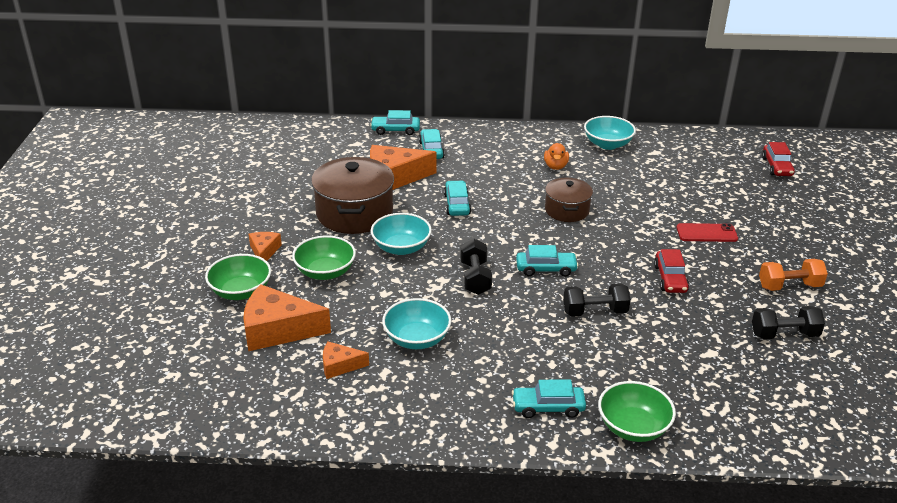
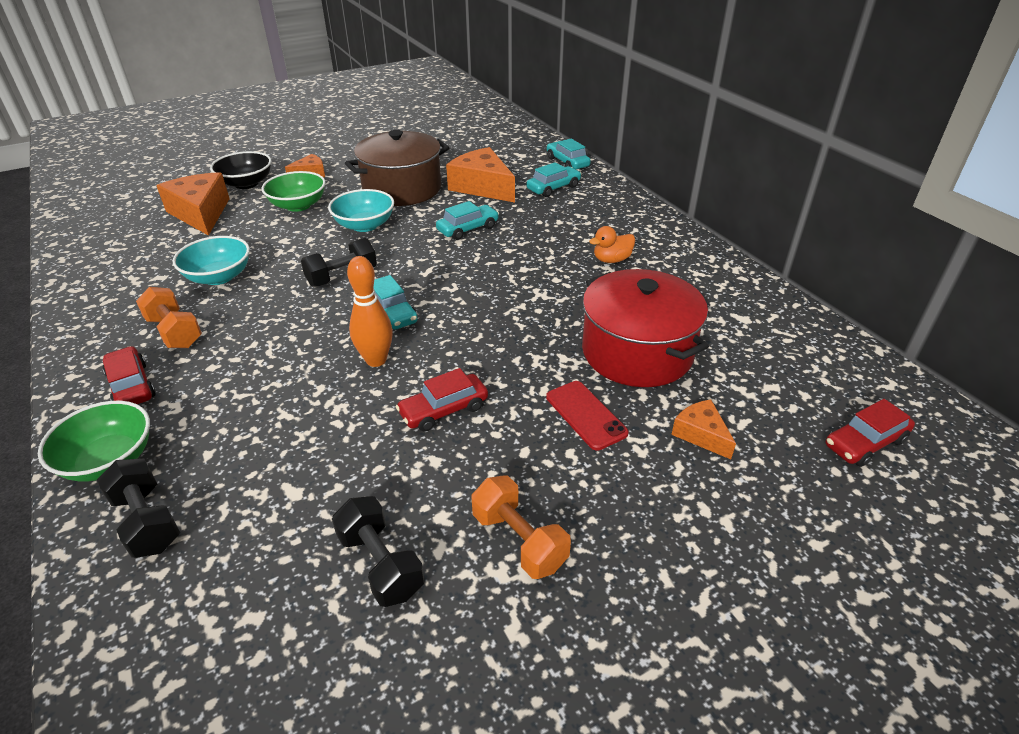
camera: 60 degrees right, 5 degrees up
green bowl [205,254,271,300] -> black bowl [210,151,272,189]
orange cheese [323,342,369,379] -> orange cheese moved to [671,399,736,459]
turquoise car [512,379,586,418] -> red car [103,346,156,404]
brown pot [545,178,593,222] -> none
black dumbbell [563,283,631,317] -> black dumbbell moved to [97,459,180,558]
turquoise bowl [584,116,636,150] -> none
none -> orange dumbbell [136,287,202,348]
none -> orange bowling pin [347,256,393,367]
none -> red pot [582,269,709,387]

